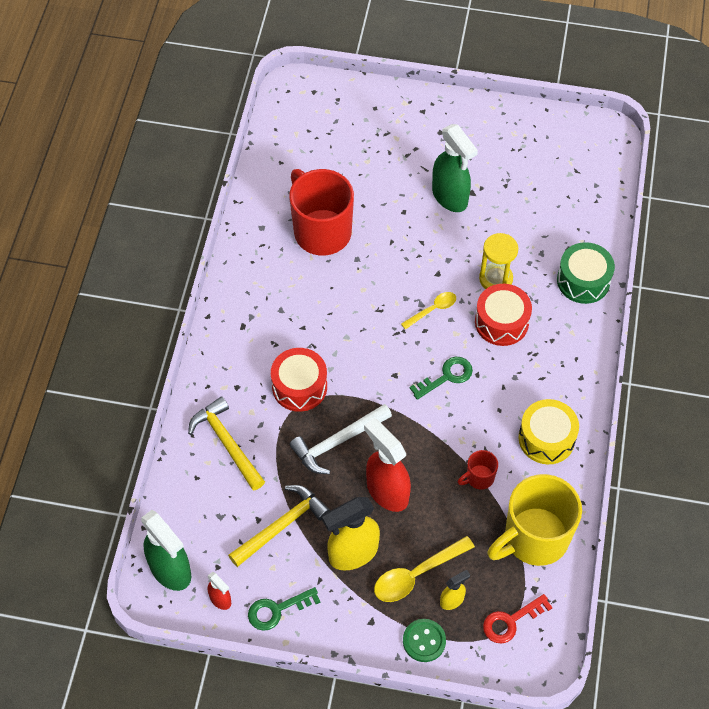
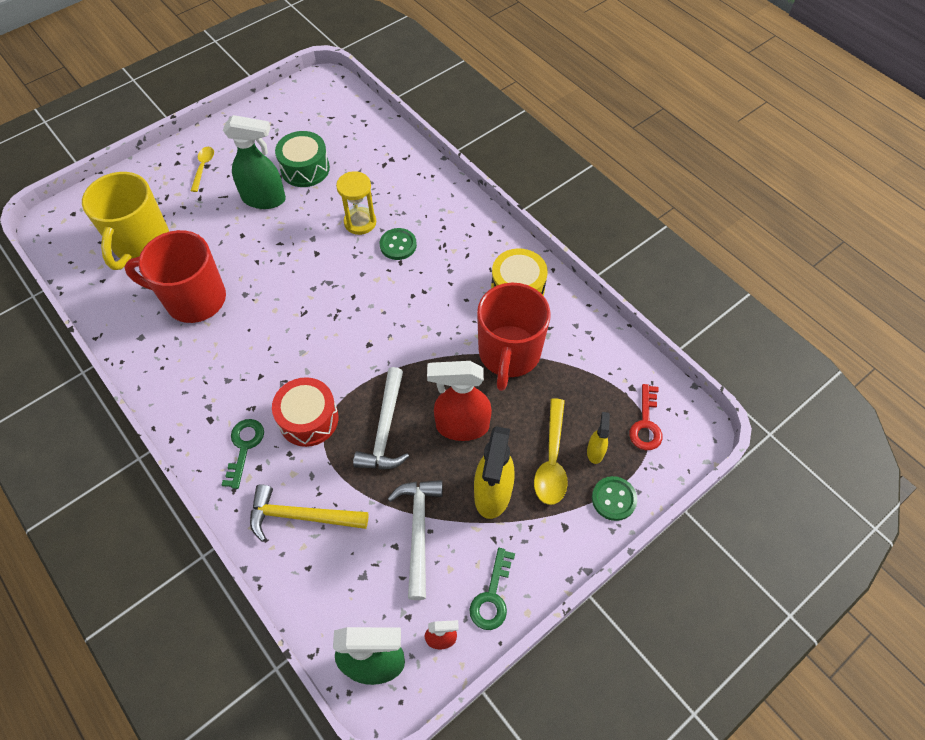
camera: 50 degrees left, 0 degrees up
yellow hammer [228,485,330,567] -> white hammer [388,480,443,600]
yellow spoon [401,292,456,330] -> yellow spoon moved to [191,147,214,192]
green key [409,357,473,400] -> green key moved to [222,419,264,489]
red mug [458,450,498,490] -> red mug [477,283,551,391], size x2.27
red drum [475,284,532,346] -> green button [380,228,417,260]
yellow mug [487,474,582,566] -> yellow mug moved to [82,172,169,270]
green drum [557,242,615,304] -> green drum moved to [275,131,330,187]

